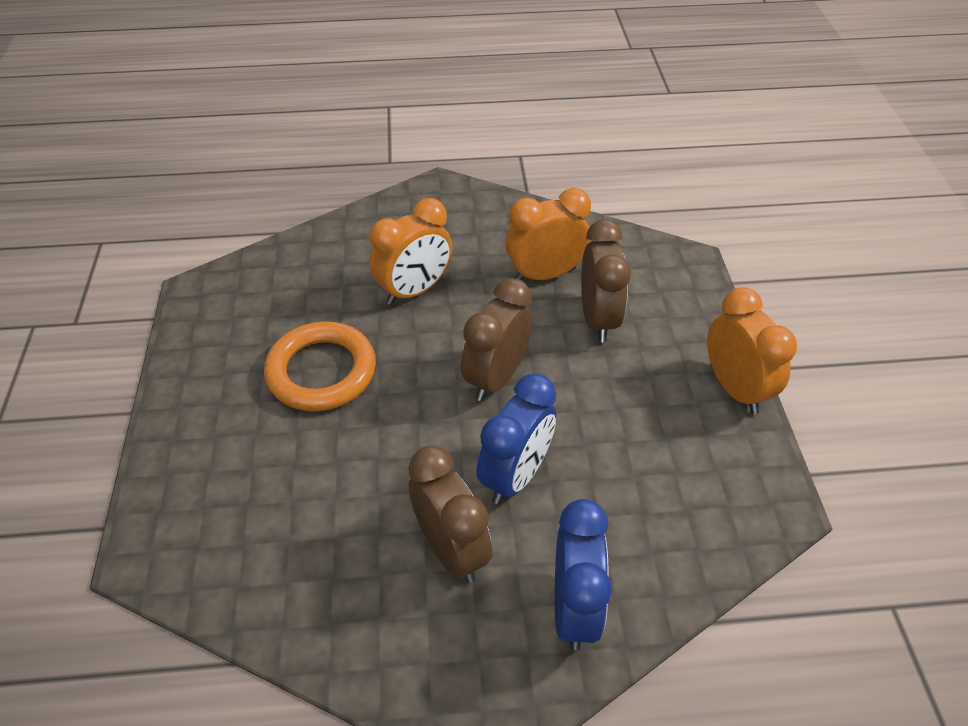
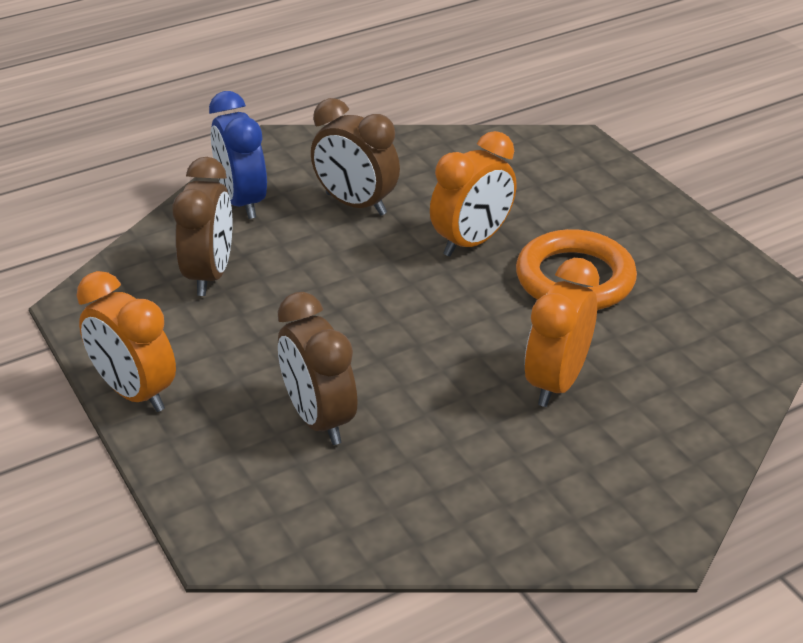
camera: 155 degrees right, 10 degrees down
brown clock [461,278,533,401] -> brown clock moved to [172,157,232,296]
blue clock [476,373,556,504] -> none
orange clock [506,188,591,280] -> orange clock moved to [430,131,516,257]

